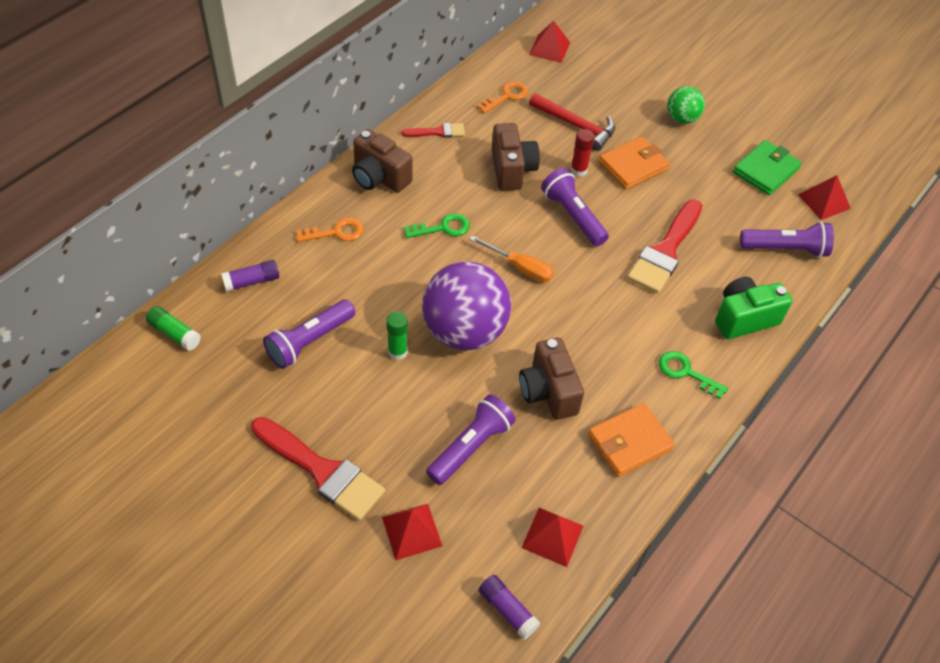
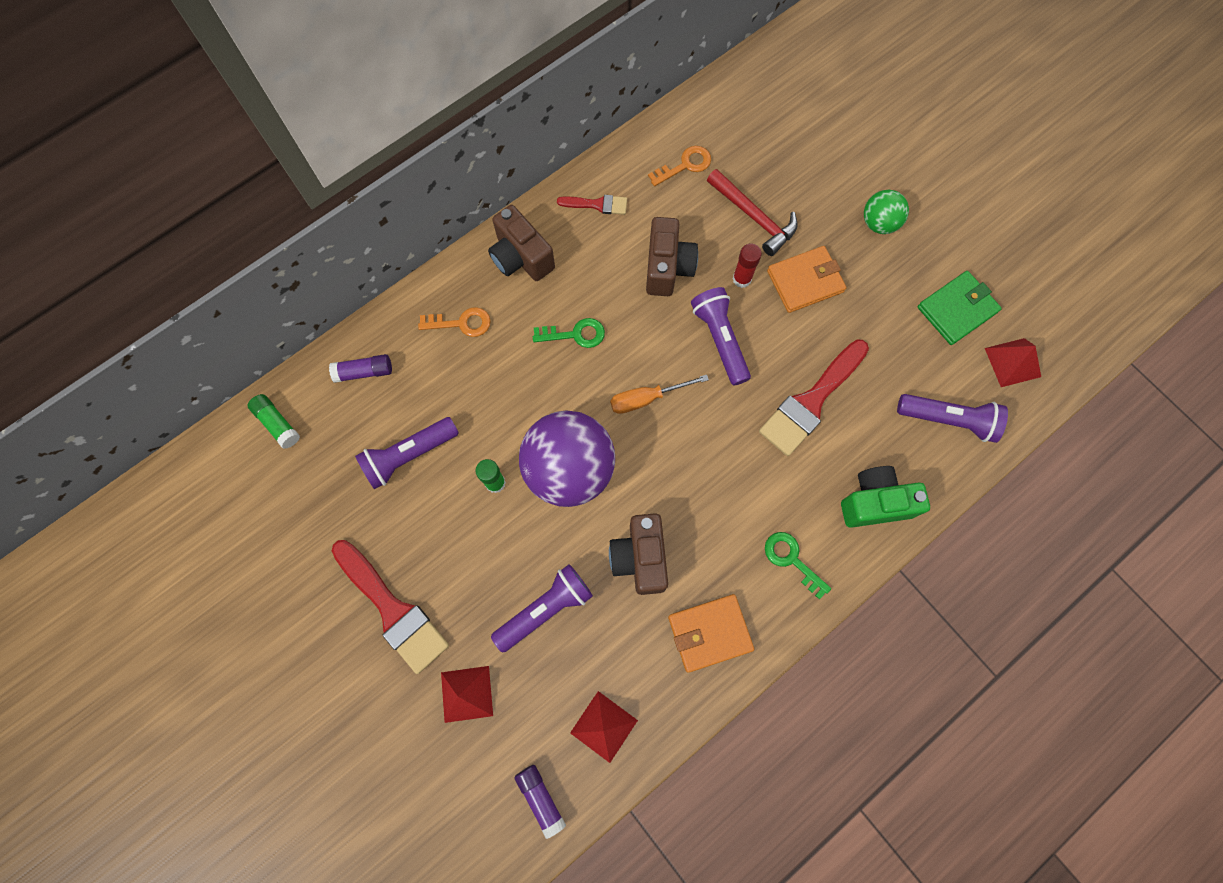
camera: 15 degrees right, 20 degrees up
orange screwdriver [470,235,554,282] -> orange screwdriver turned 120 degrees clockwise [610,375,709,414]
red pyramid [529,21,570,63] -> none

